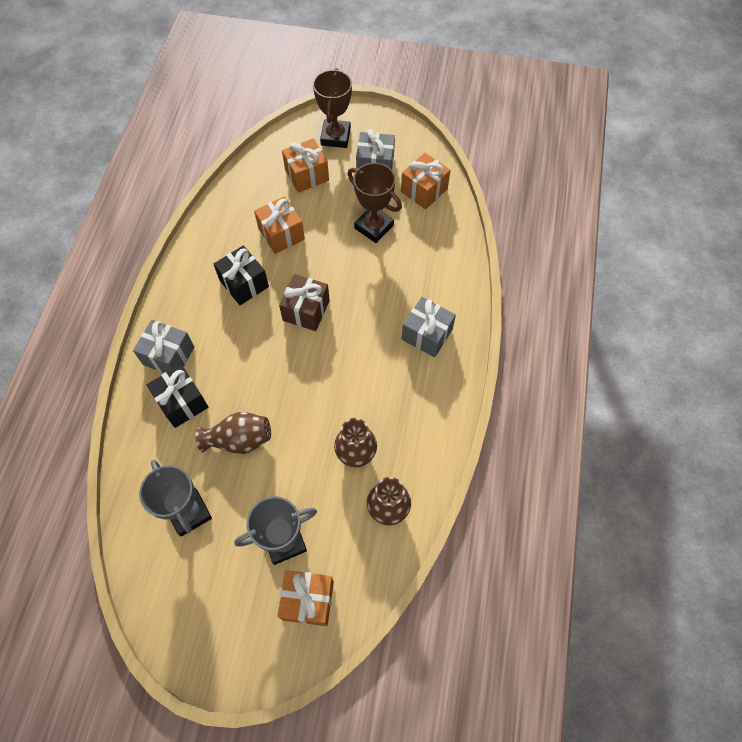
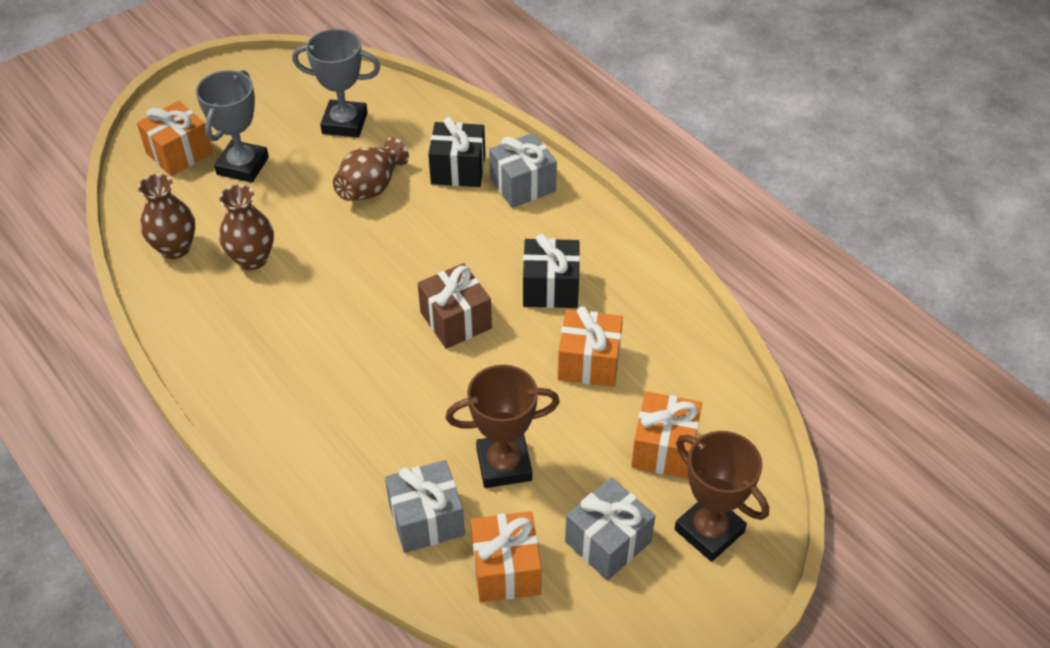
camera: 130 degrees right, 15 degrees down
grey gift [402,297,456,357] -> grey gift moved to [385,460,465,553]

